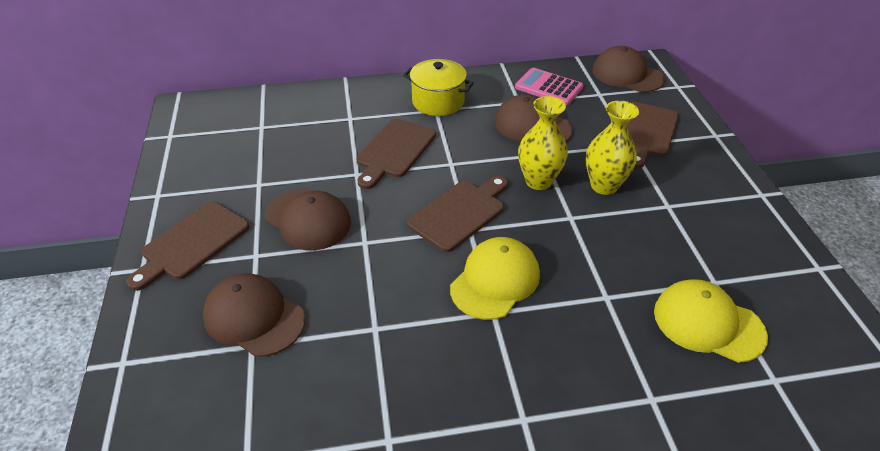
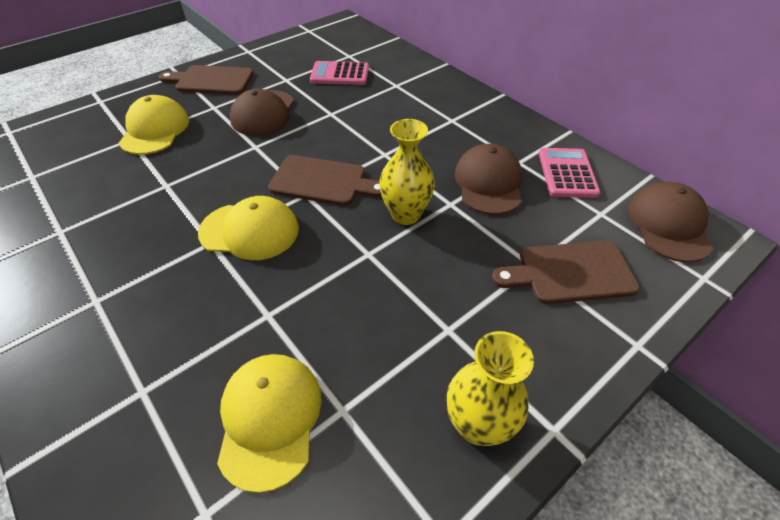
camera: 60 degrees right, 5 degrees up
brown cap [203,273,305,357] -> yellow cap [119,95,189,155]
brown cutting board [356,119,436,189] -> none
yellow pot [403,59,474,116] -> none
yellow vase [586,100,639,195] -> yellow vase moved to [447,331,534,446]
none -> pink calculator [310,61,369,85]

